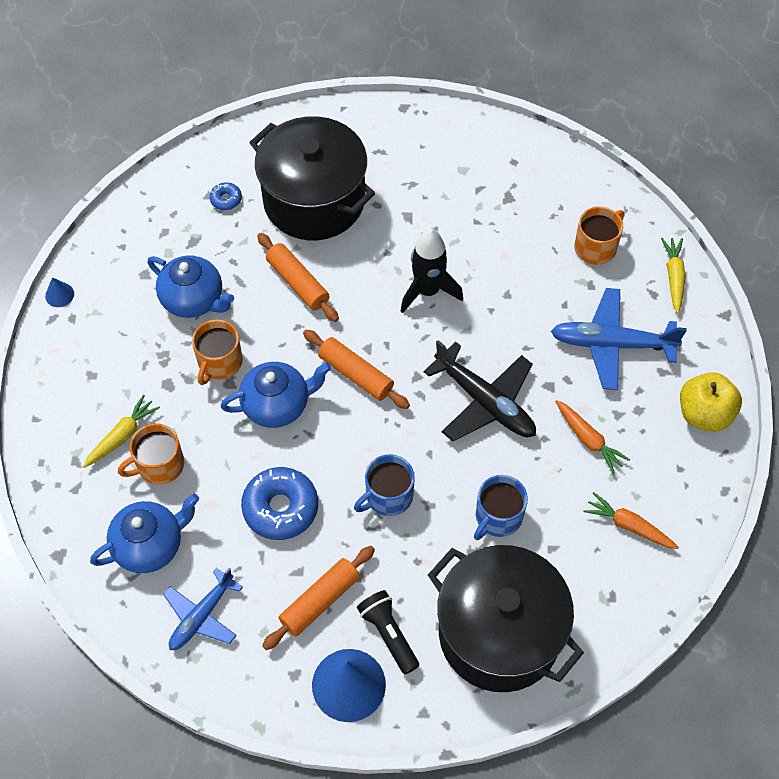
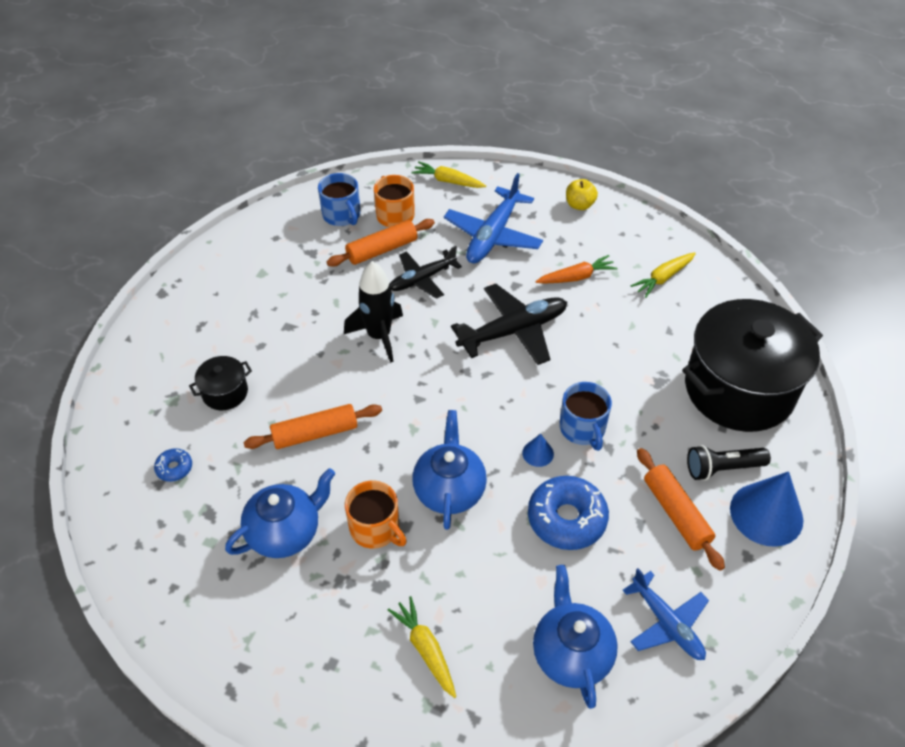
camera: 70 degrees left, 10 degrees down
blue cone [45,277,74,307] -> blue cone moved to [522,434,554,467]
orange mug [118,423,184,485] -> none
black pot [249,116,375,240] -> black pot [189,356,252,410], size x0.42
orange rolling pin [303,330,410,409] -> orange rolling pin moved to [327,219,435,267]
blue mug [474,475,528,540] -> blue mug moved to [318,173,360,226]
orange carrot [584,492,679,549] -> yellow carrot [630,252,696,298]
yellow apple [680,372,742,432] -> yellow apple [566,179,598,210], size x0.63
none -> black plane [390,246,462,299]

